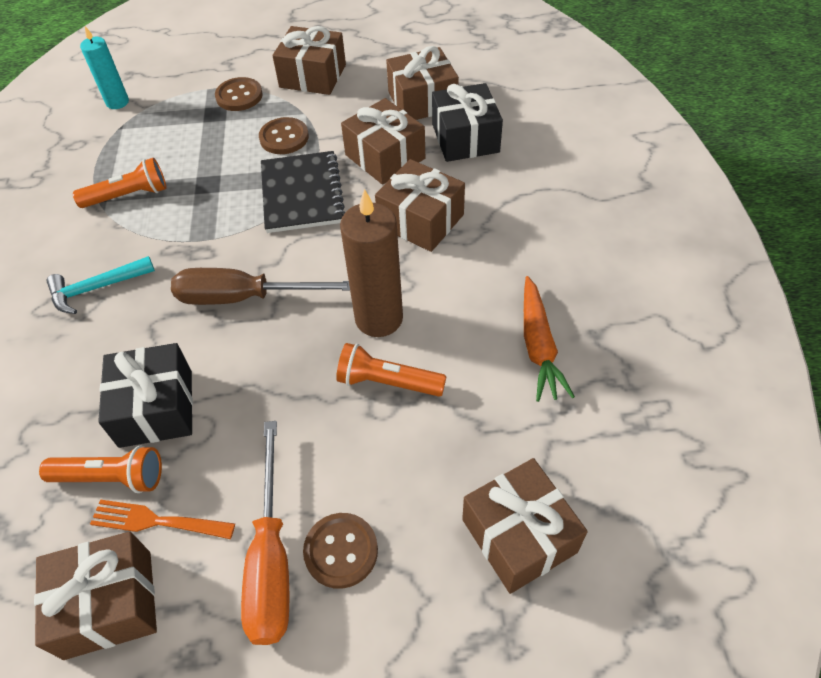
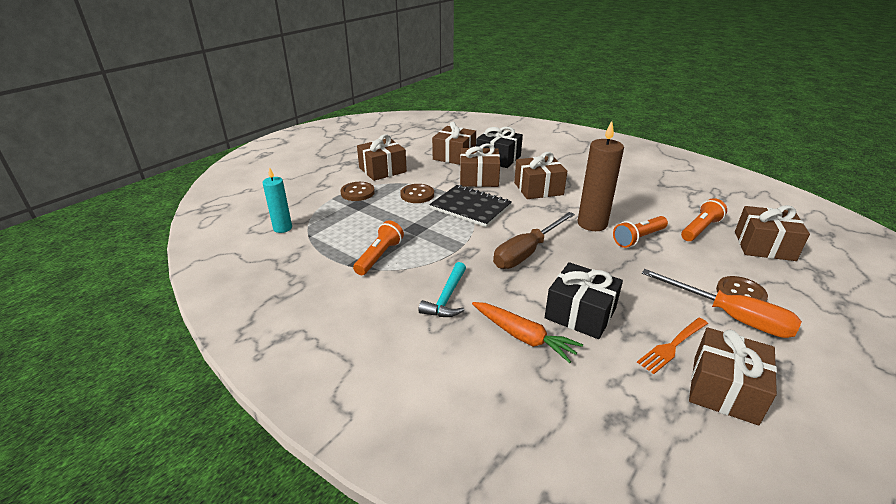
camera: 50 degrees left, 20 degrees down
orange flashlight [39,446,162,493] -> orange flashlight moved to [681,198,727,241]
orange carrot [524,276,575,402] -> orange carrot moved to [472,302,583,363]

